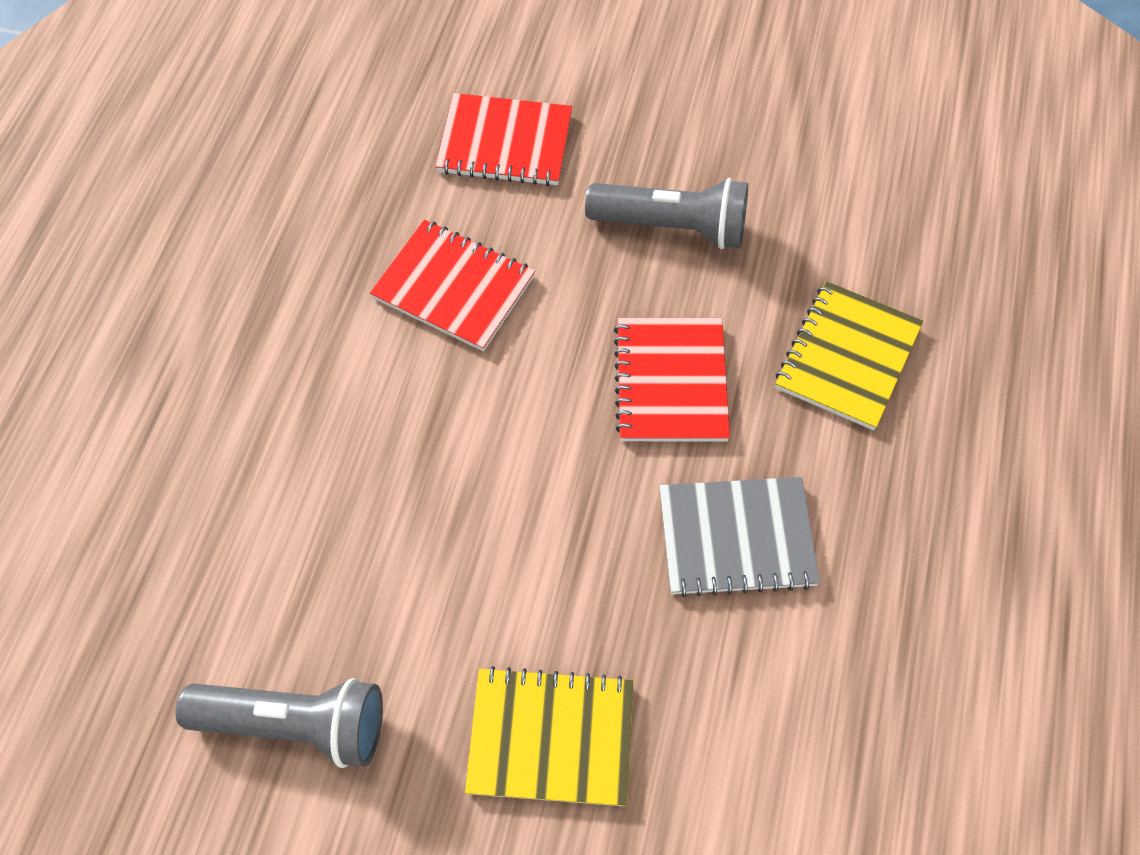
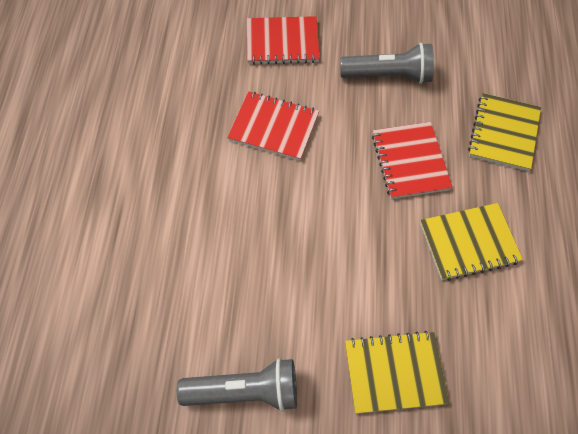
camera: 10 degrees left, 0 degrees up
grey notebook [659,477,820,597] -> yellow notebook [420,203,523,281]

